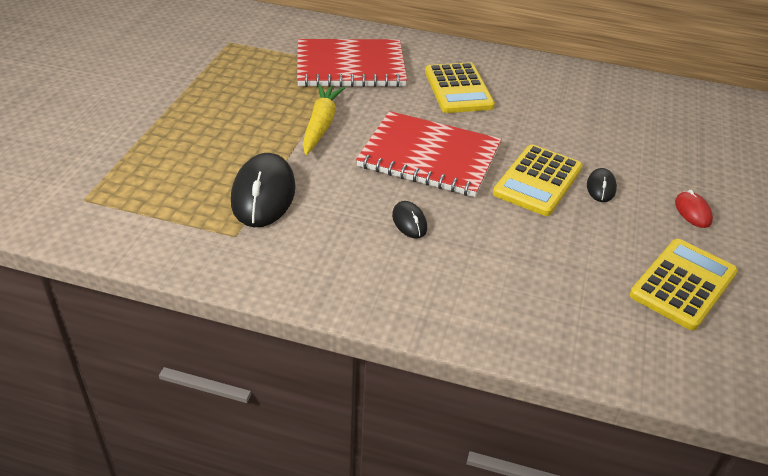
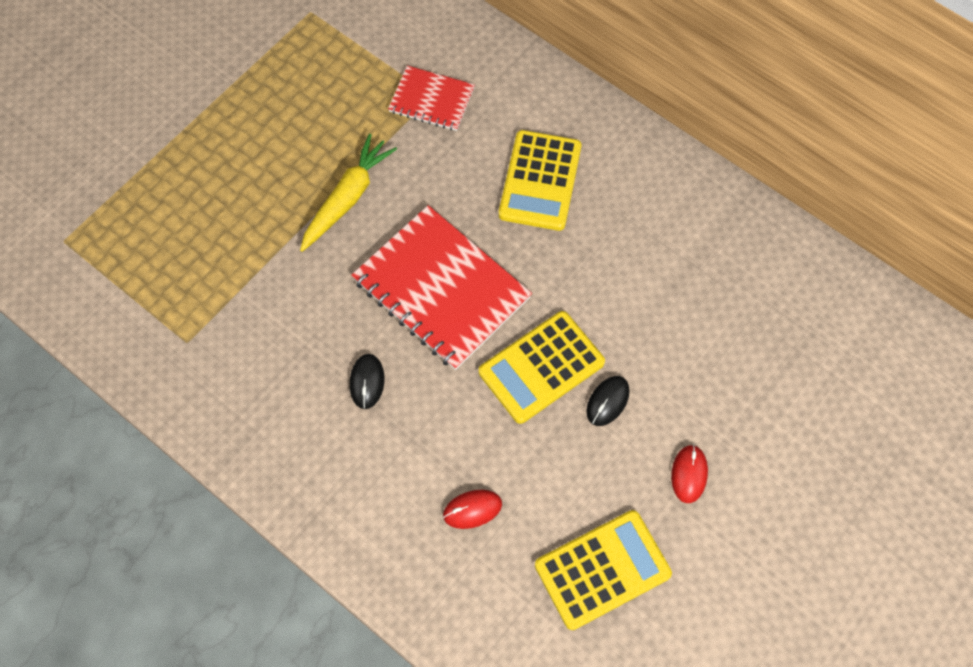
camera: 25 degrees right, 25 degrees up
black mouse [231,153,296,227] -> none
red notebook [297,39,407,87] -> red notebook [388,66,475,131], size x0.54
none -> red mouse [443,490,502,529]

